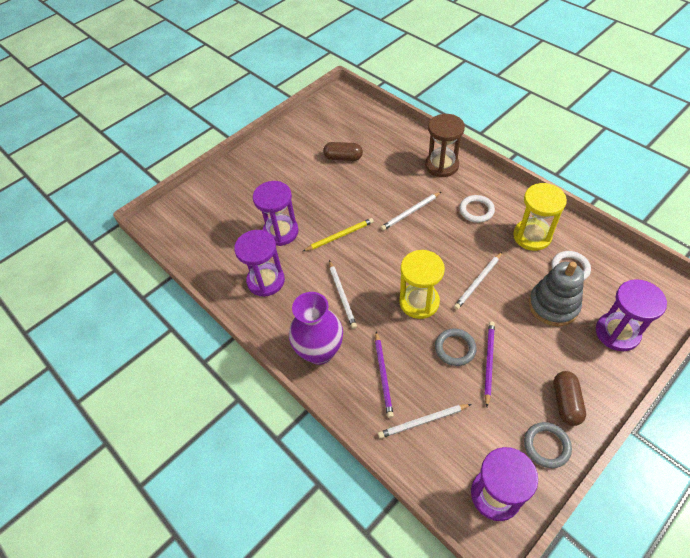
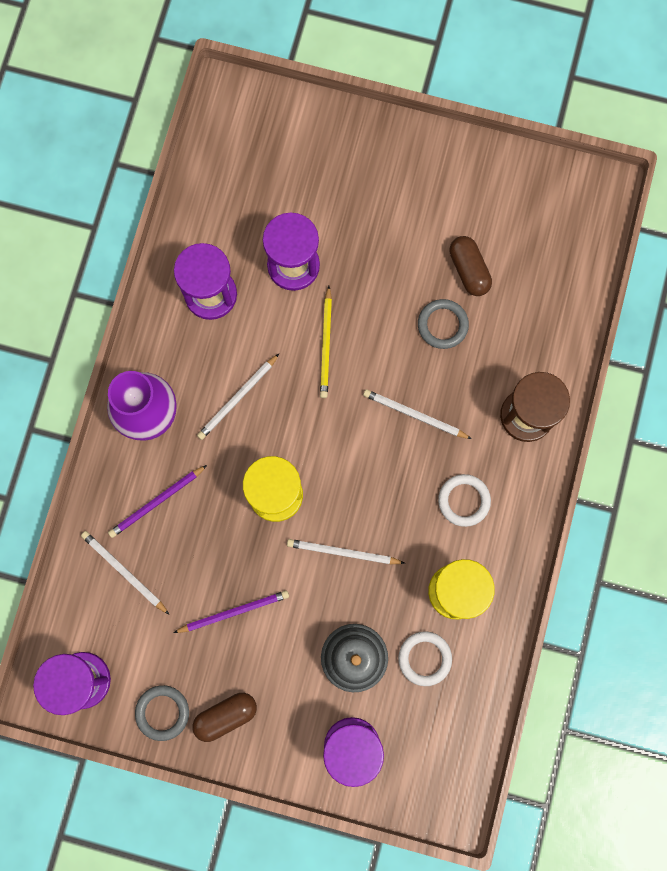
camera: 55 degrees right, 25 degrees up
yellow pencil [303,218,374,251] -> yellow pencil turned 60 degrees clockwise [320,286,332,398]
grey ring [435,328,477,366] -> grey ring moved to [418,299,469,349]

